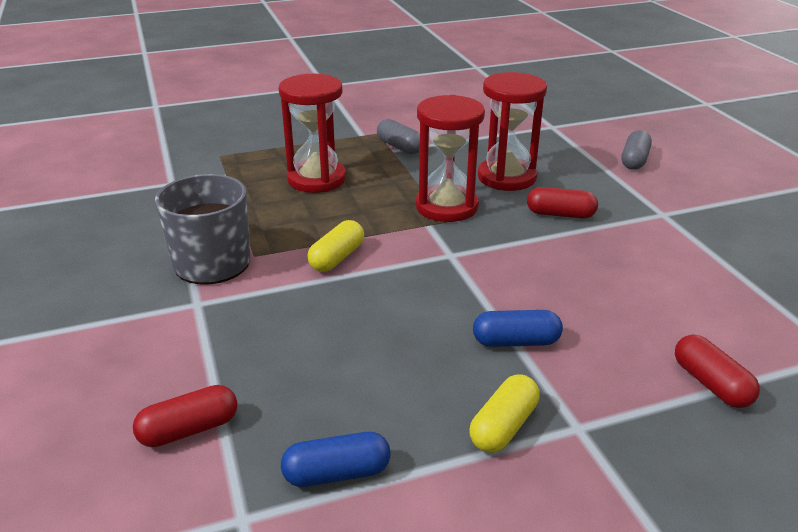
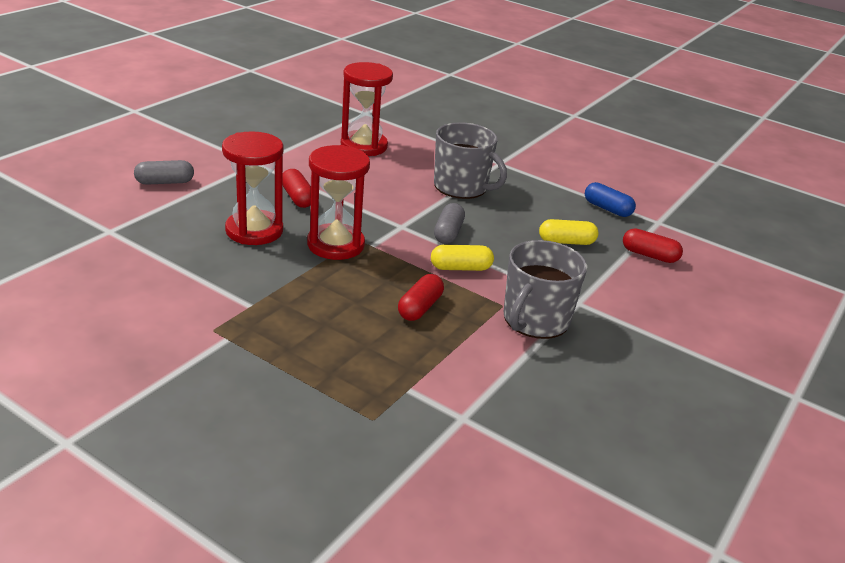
camera: 130 degrees left, 0 degrees up
red hourglass [279,74,346,193] -> red hourglass moved to [341,62,393,156]
grey capsule [377,119,420,154] -> grey capsule moved to [434,203,465,244]
yellow capsule [469,374,540,453] -> yellow capsule moved to [539,219,599,245]
blue capsule [473,310,563,347] -> grey mug [434,122,507,199]
red capsule [675,334,760,408] -> red capsule moved to [398,274,444,321]

